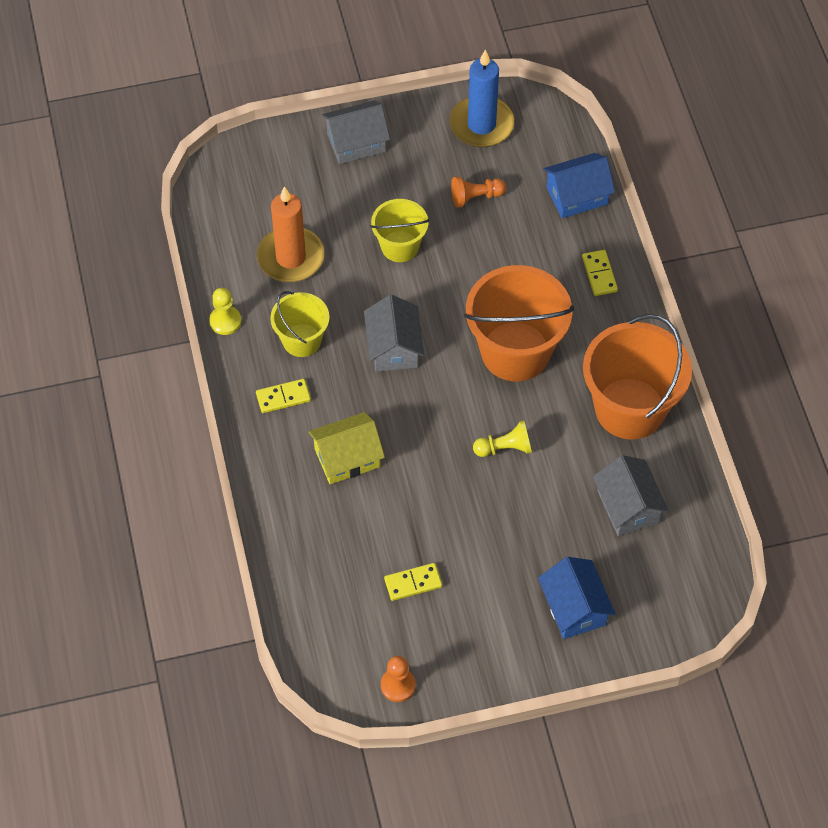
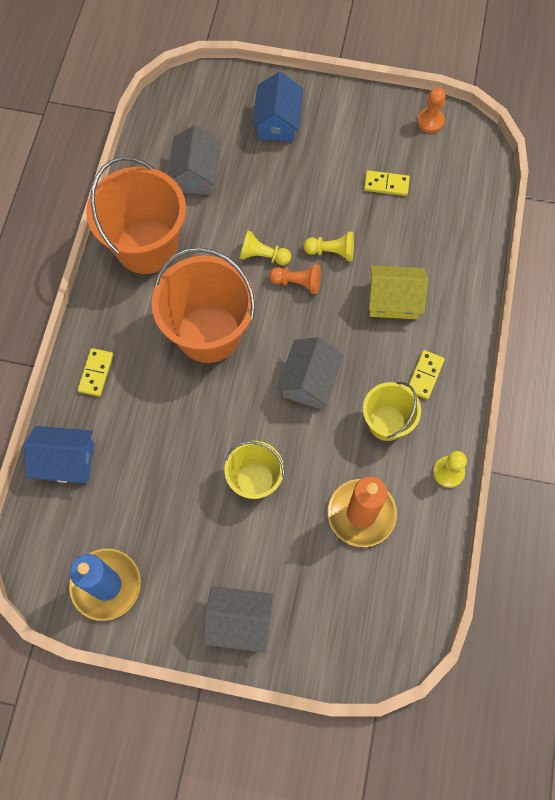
camera: 155 degrees left, 10 degrees up
yellow domino [256,379,311,413] -> yellow domino turned 75 degrees counterclockwise [408,350,445,400]
orange pawn [451,176,506,208] -> orange pawn moved to [269,264,321,294]
none -> yellow pawn [304,232,354,261]

